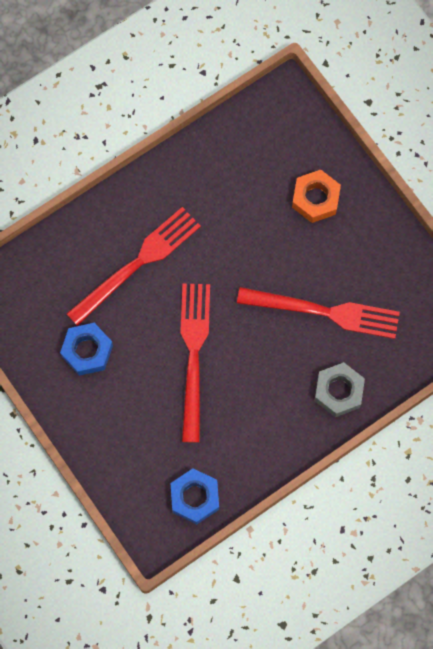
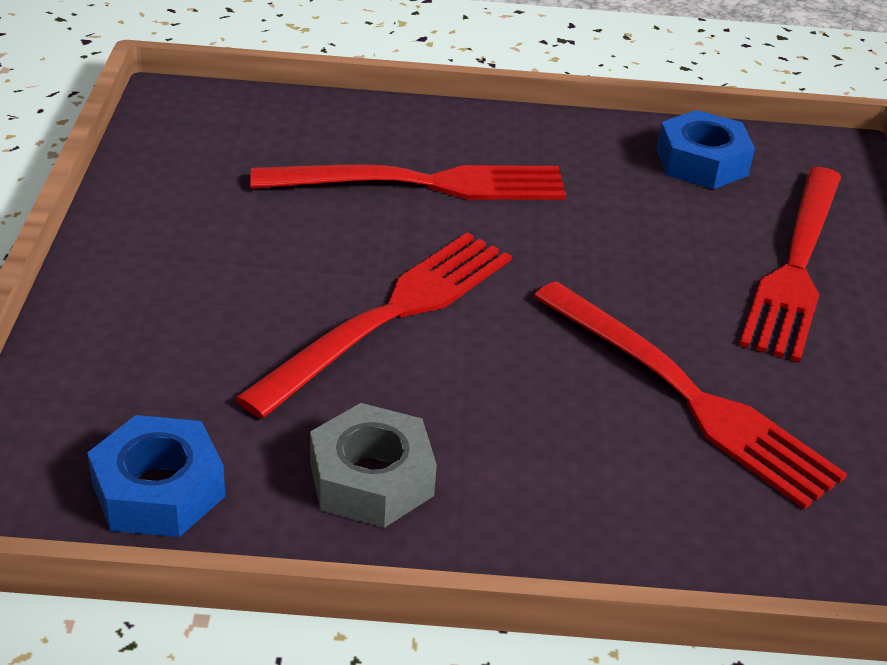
camera: 35 degrees right, 35 degrees down
blue nut [60,323,113,376] -> blue nut moved to [656,110,755,189]
orange nut [292,170,341,223] -> red fork [739,167,841,363]
grey nut [315,362,365,417] -> grey nut moved to [310,403,437,528]

